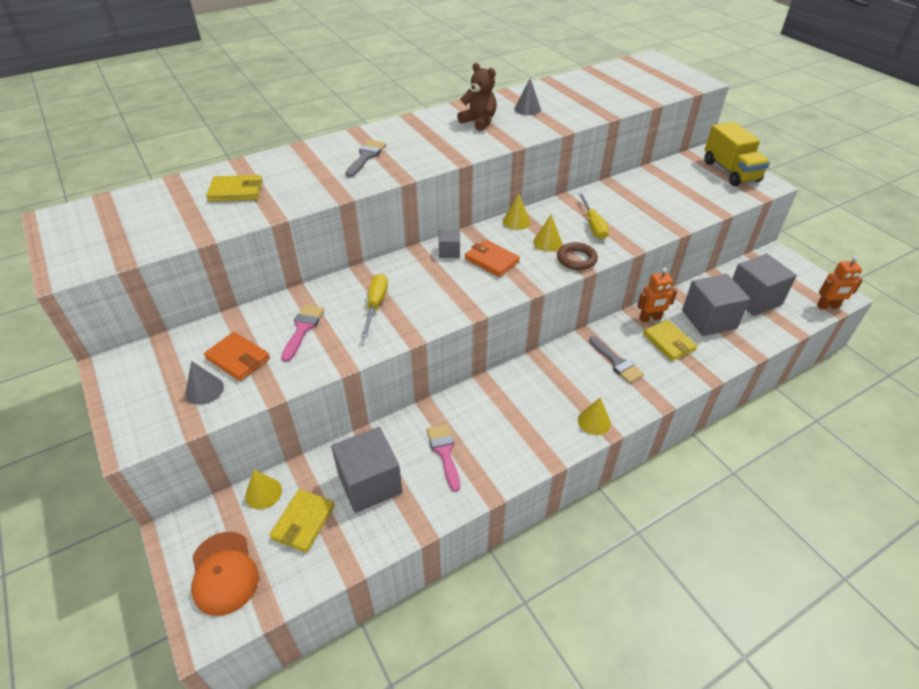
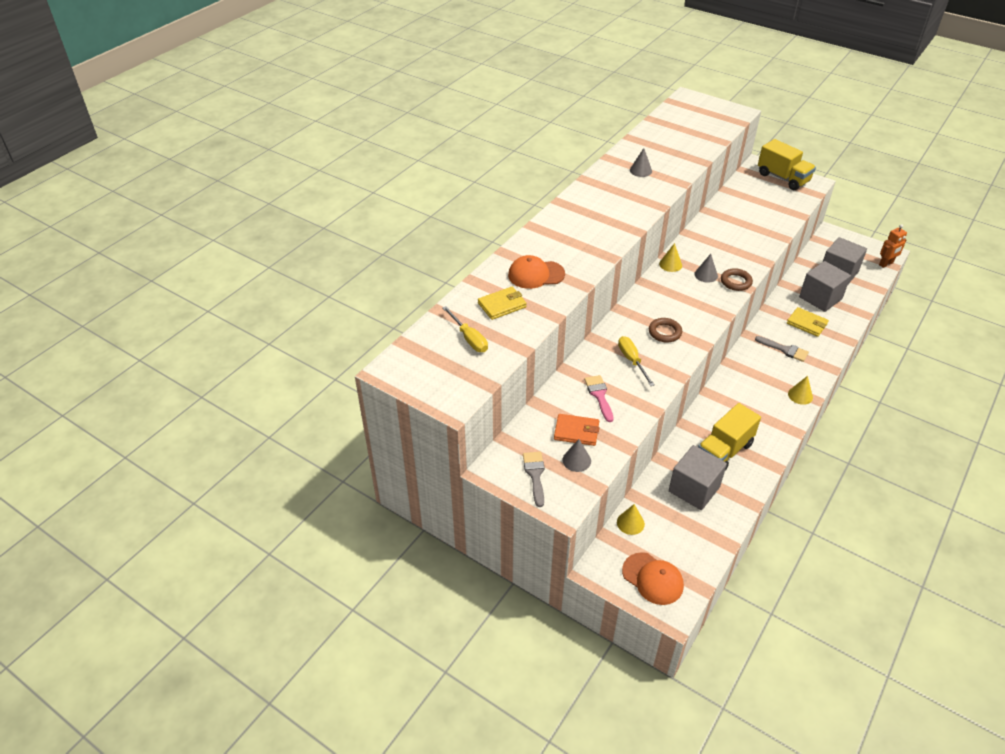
camera: 25 degrees left, 0 degrees up
yellow wallet [270,489,335,553] -> none
grey brush [345,140,386,177] -> grey brush moved to [523,452,545,507]
pink brush [427,424,460,492] -> yellow truck [698,403,761,470]
grey cube [439,229,460,258] -> none
brown teddy bear [457,63,497,131] -> none
orange wallet [465,239,520,277] -> none
yellow cone [533,215,562,252] -> grey cone [694,254,718,283]
yellow screwdriver [578,193,609,239] -> yellow screwdriver moved to [442,306,488,352]
orange robot [637,268,677,322] -> none
none -> orange cap [508,255,565,289]
none -> brown ring [649,318,682,343]

